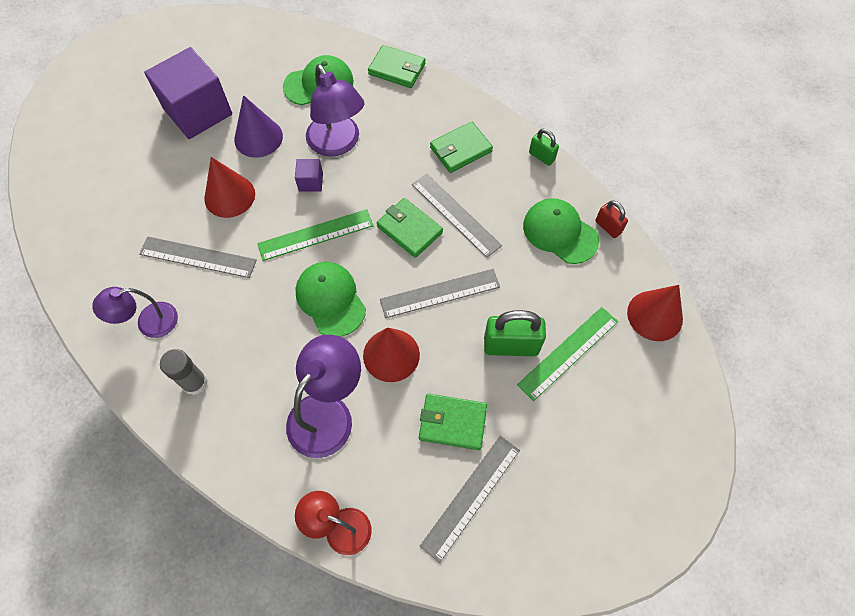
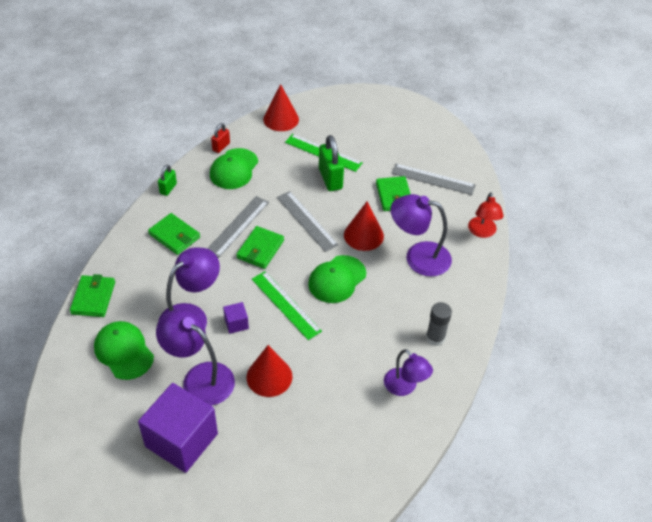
camera: 110 degrees left, 15 degrees down
grey ruler [139,237,257,278] -> none
purple cone [234,95,283,158] -> purple lamp [156,309,235,406]

